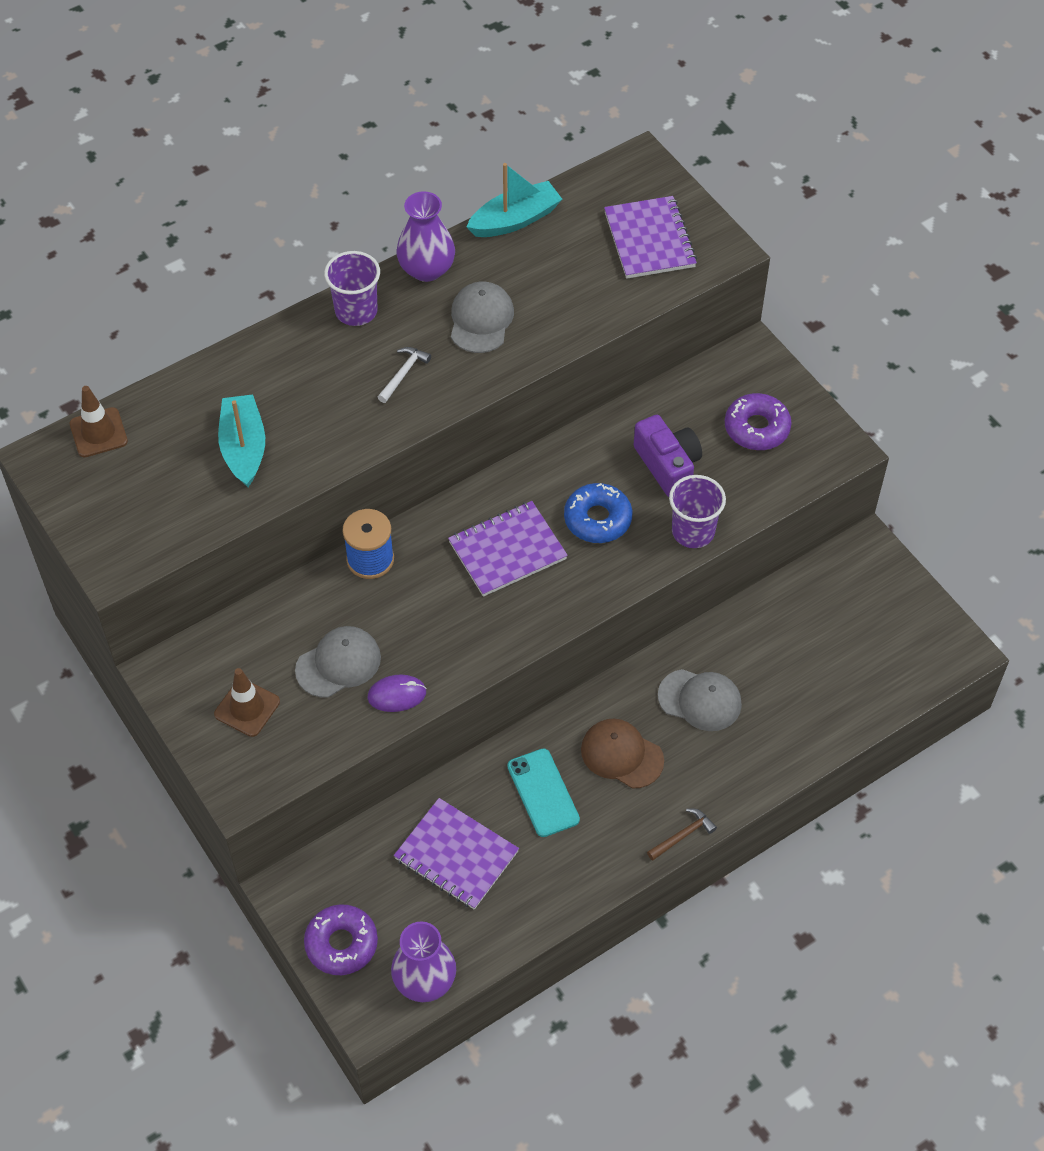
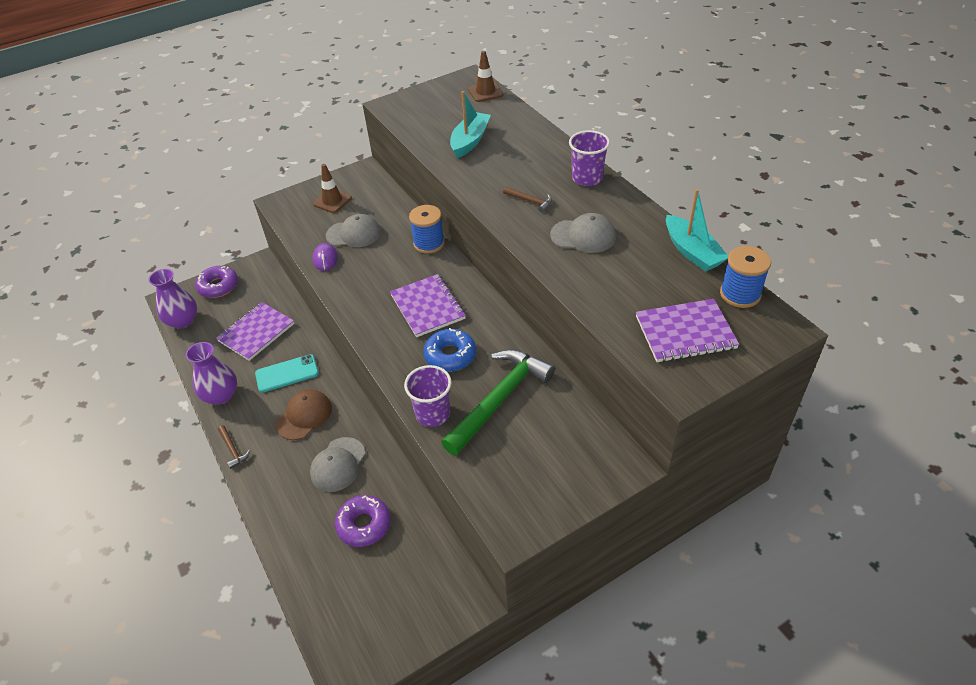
camera: 95 degrees right, 10 degrees down
turquoise boat [218,394,265,487] -> turquoise boat turned 60 degrees counterclockwise [450,91,491,158]
grey cap [295,626,381,698] -> grey cap turned 60 degrees counterclockwise [326,214,381,247]
white hammer [378,347,431,403] -> brown hammer [503,187,552,213]
purple vase [396,191,455,282] -> purple vase moved to [186,342,237,405]
purple camera [634,415,702,497] -> green hammer [441,350,555,456]
purple donut [725,393,792,450] -> purple donut moved to [335,495,391,547]
none -> blue spool [720,246,771,308]

